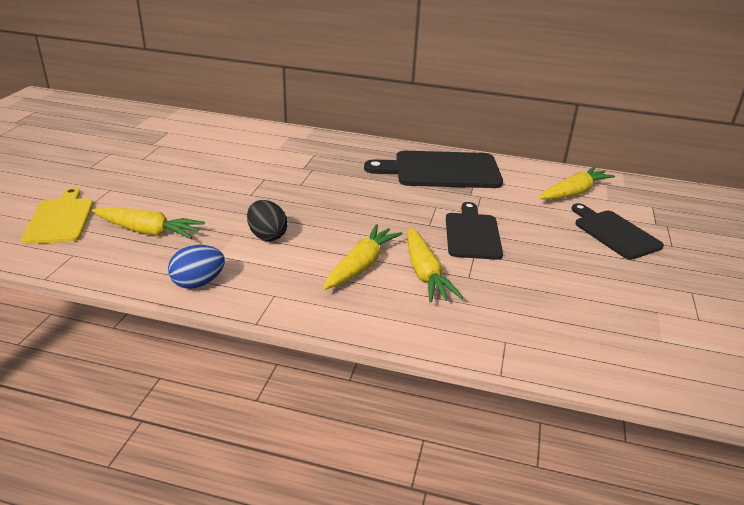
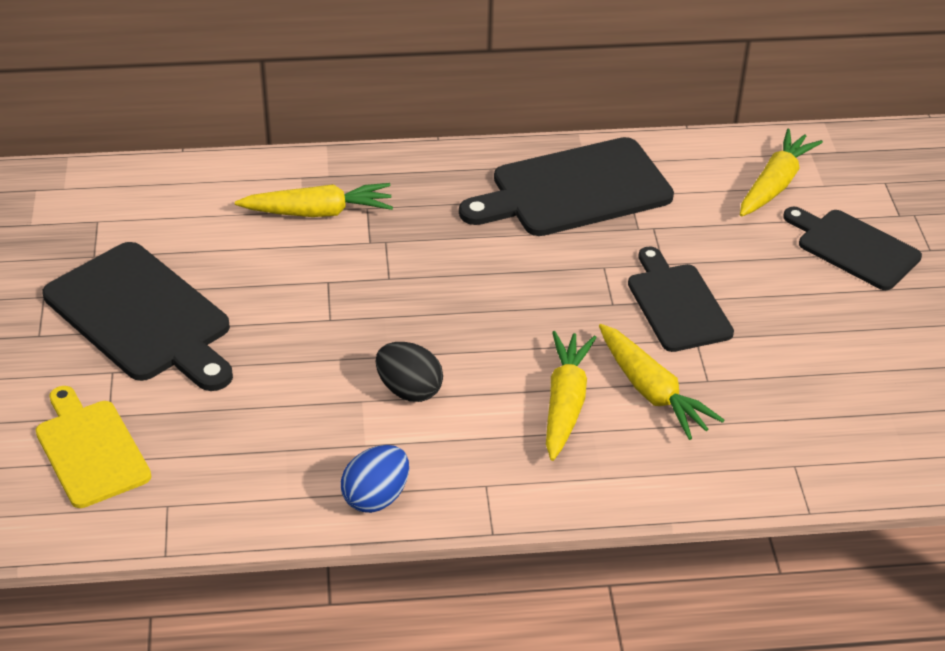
camera: 20 degrees left, 10 degrees up
yellow carrot [92,207,205,239] -> yellow carrot moved to [235,183,393,217]
none -> black cutting board [43,242,233,391]

